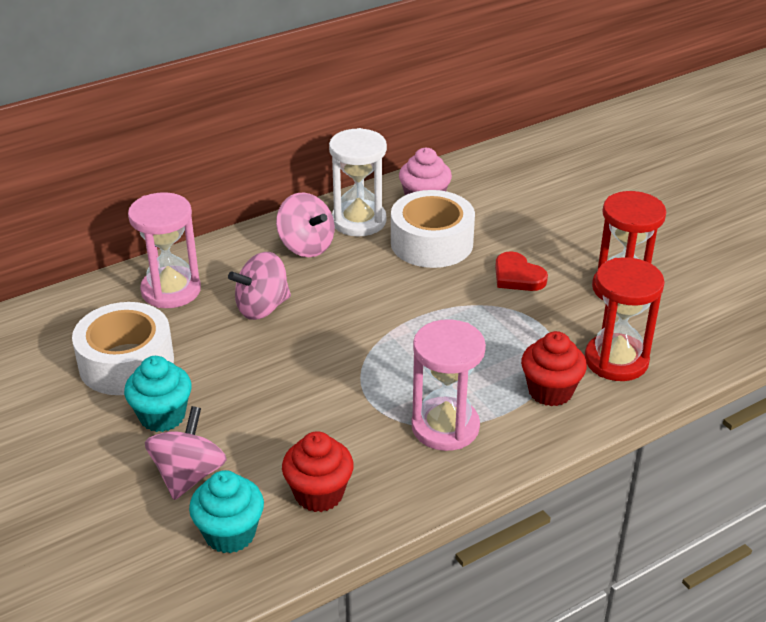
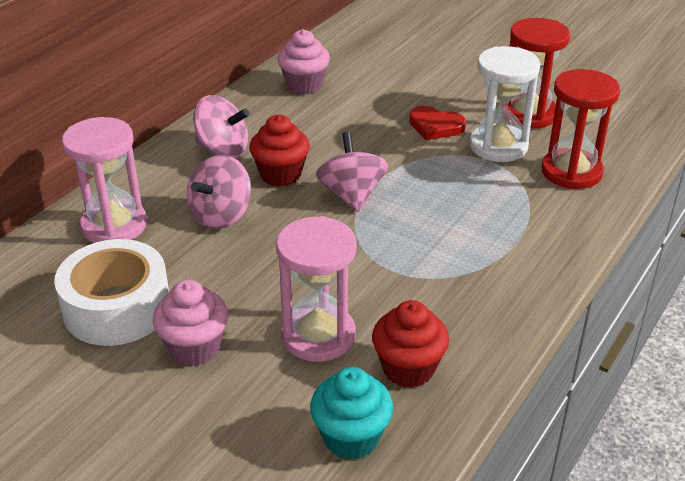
camera: 25 degrees left, 0 degrees up
turquoise cupcake [124,356,192,432] -> pink cupcake [153,280,228,366]
pink spinning top [145,406,227,500] -> pink spinning top moved to [316,132,388,212]
white hourglass [329,128,387,236] -> white hourglass moved to [470,46,540,162]
white tape [391,190,475,268] -> none
pink hourglass [412,319,486,451] -> pink hourglass moved to [276,216,357,362]
red cupcake [521,331,587,406] -> red cupcake moved to [249,115,310,187]

